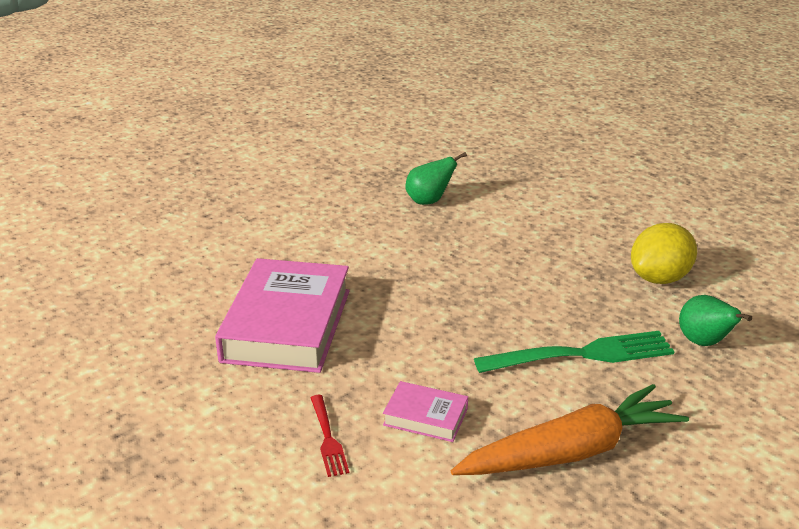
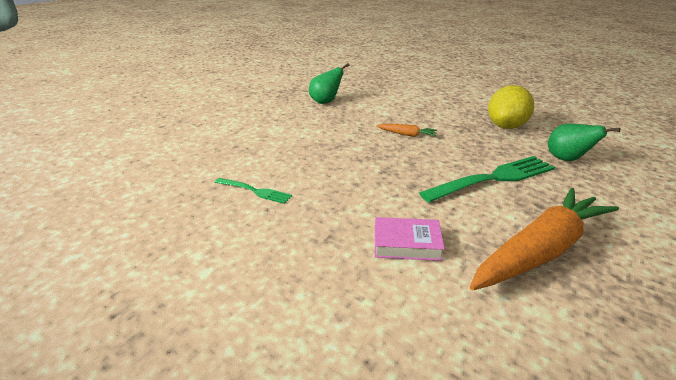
camera: 15 degrees left, 0 degrees up
pink book [215,258,350,373] -> green fork [215,178,292,204]
red fork [310,395,349,477] -> none
none -> orange carrot [376,124,437,137]

